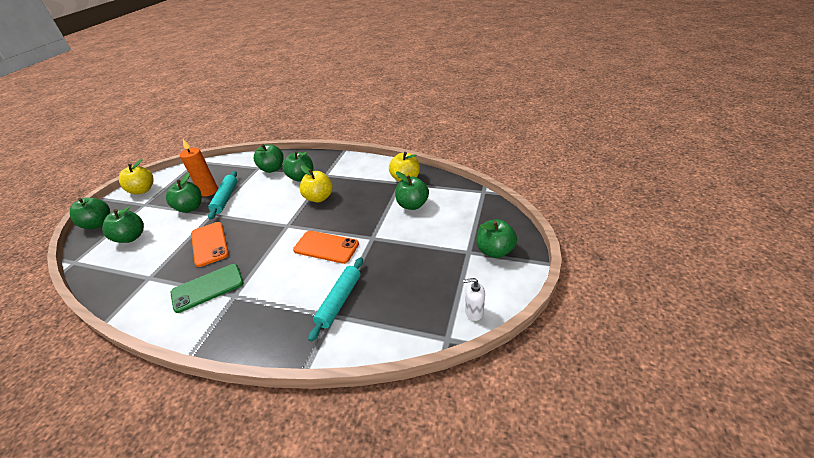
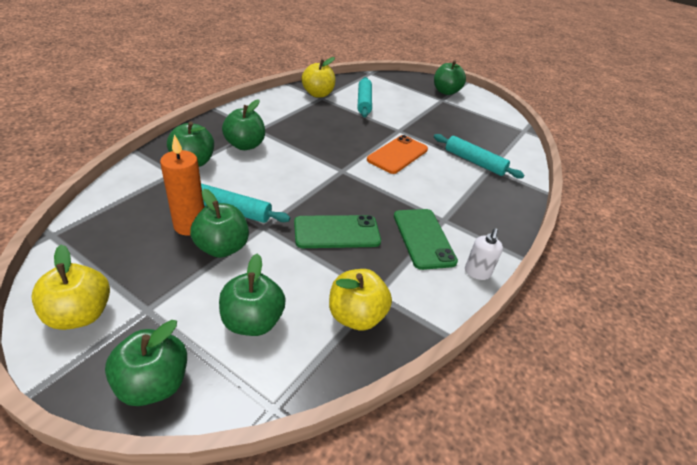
camera: 80 degrees left, 0 degrees up
orange phone [191,222,229,267] -> green phone [294,215,381,248]
yellow apple [300,165,333,202] -> yellow apple moved to [329,269,392,331]
green apple [395,172,429,210] -> turquoise rolling pin [358,77,372,118]
white soap dispenser [463,278,485,321] -> white soap dispenser moved to [465,228,503,280]

